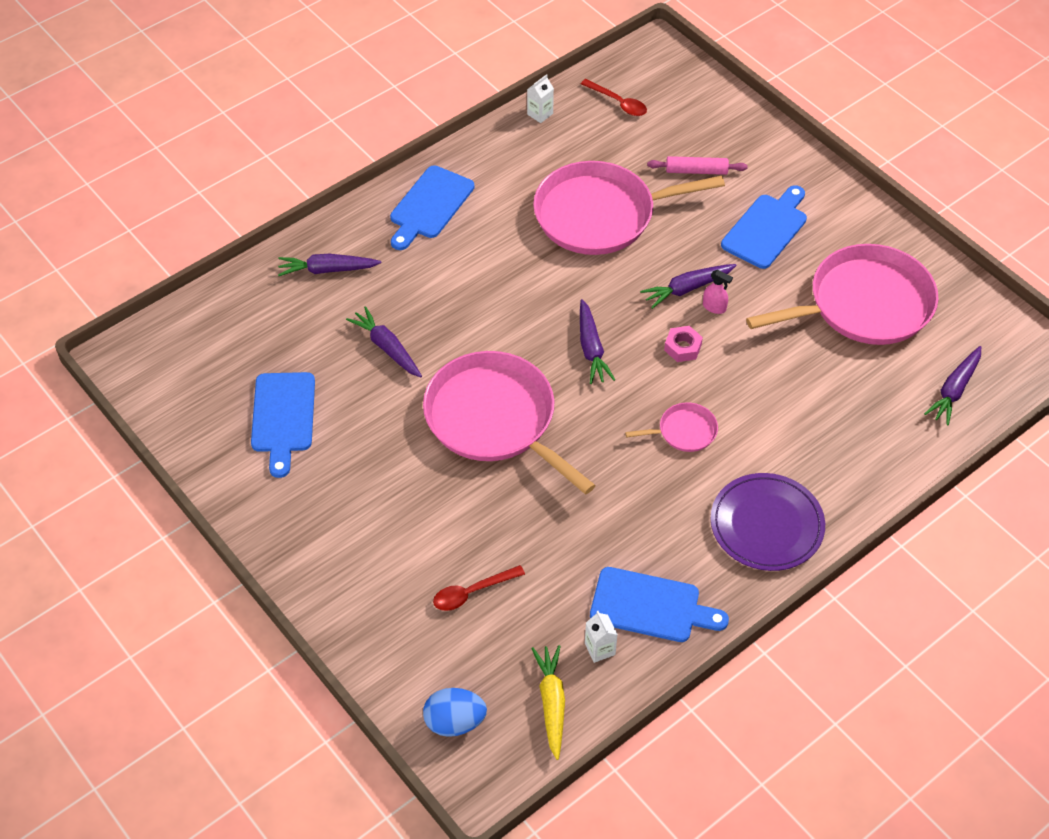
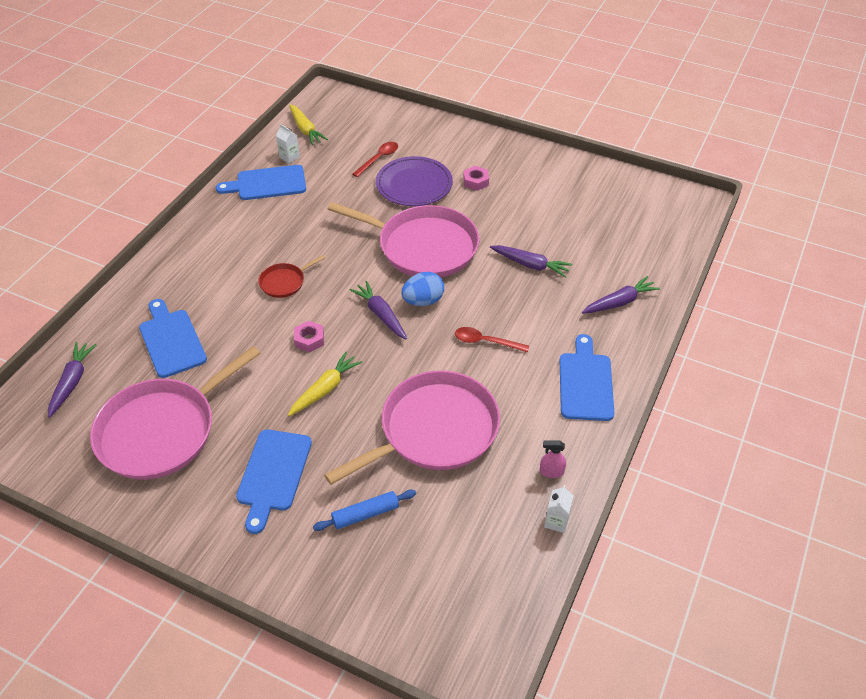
camera: 155 degrees right, 5 degrees down
blue cutting board [251,372,315,478] -> blue cutting board moved to [139,299,207,378]
blue egg [423,688,487,737] -> blue egg moved to [401,272,444,306]
red spoon [581,79,647,116] -> red spoon moved to [455,327,529,352]
pink pan [625,402,718,452] -> red pan [258,255,325,298]
purple carrot [640,264,737,309] -> yellow carrot [288,352,362,416]
pink rolling pin [647,156,748,175] -> blue rolling pin [313,490,416,531]
pink spray bottle [703,270,733,314] -> pink spray bottle moved to [540,440,566,478]
purple plate [711,473,825,571] -> purple plate moved to [376,156,453,206]
none -> pink nut [463,166,489,191]

